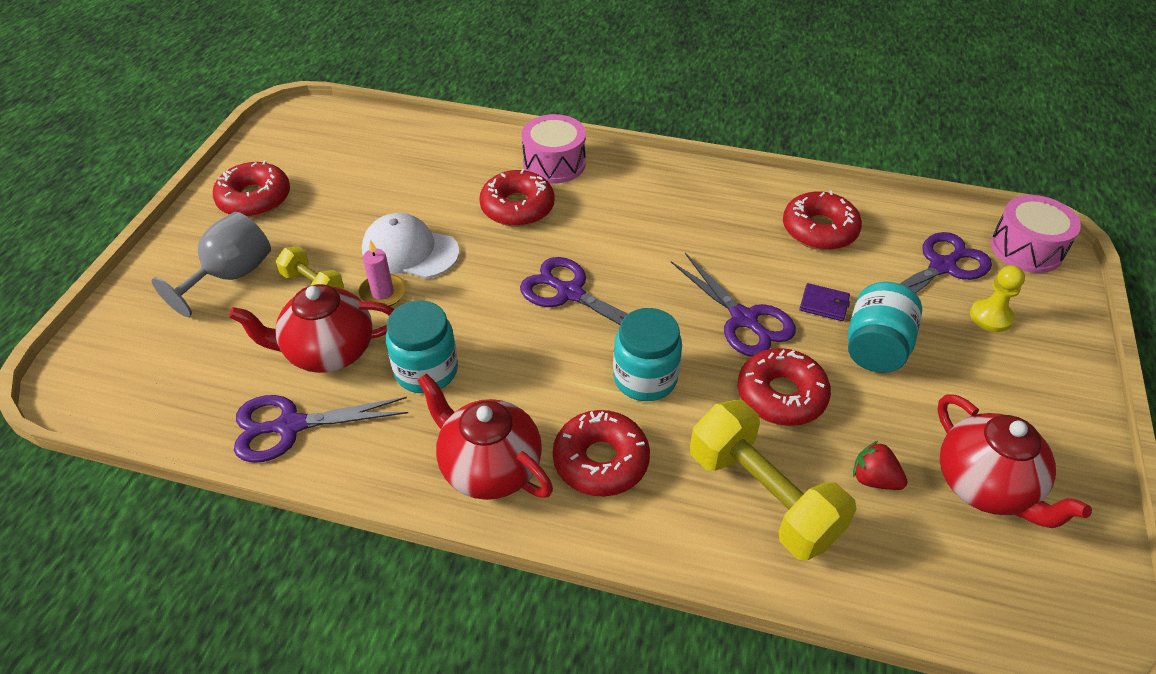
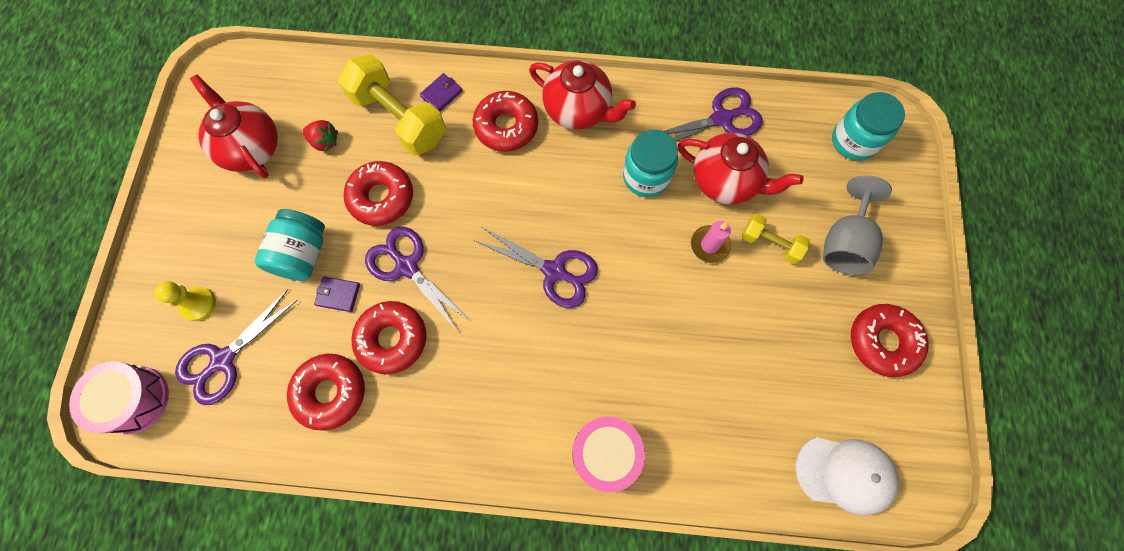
camera: 170 degrees right, 25 degrees up
red teapot [229,284,394,373] -> red teapot turned 45 degrees clockwise [678,133,804,205]
white cap [362,213,459,278] -> white cap moved to [795,437,899,515]
red donut [479,169,555,227] -> red donut moved to [351,301,426,374]
turquoise jar [613,308,682,401] -> turquoise jar moved to [832,92,905,161]
none -> purple wallet [420,73,463,111]

